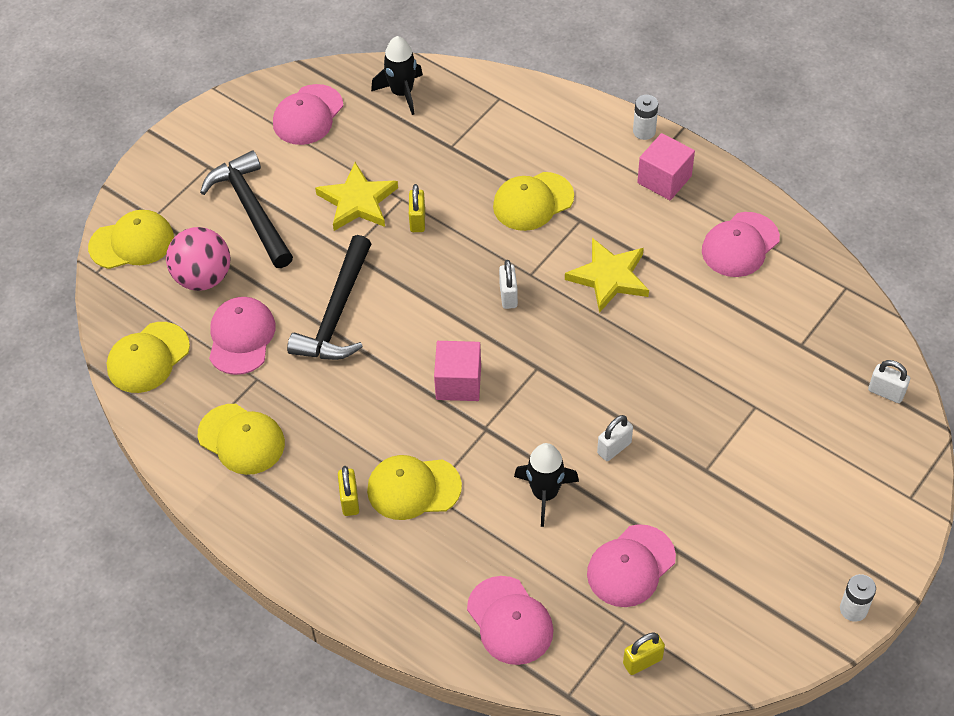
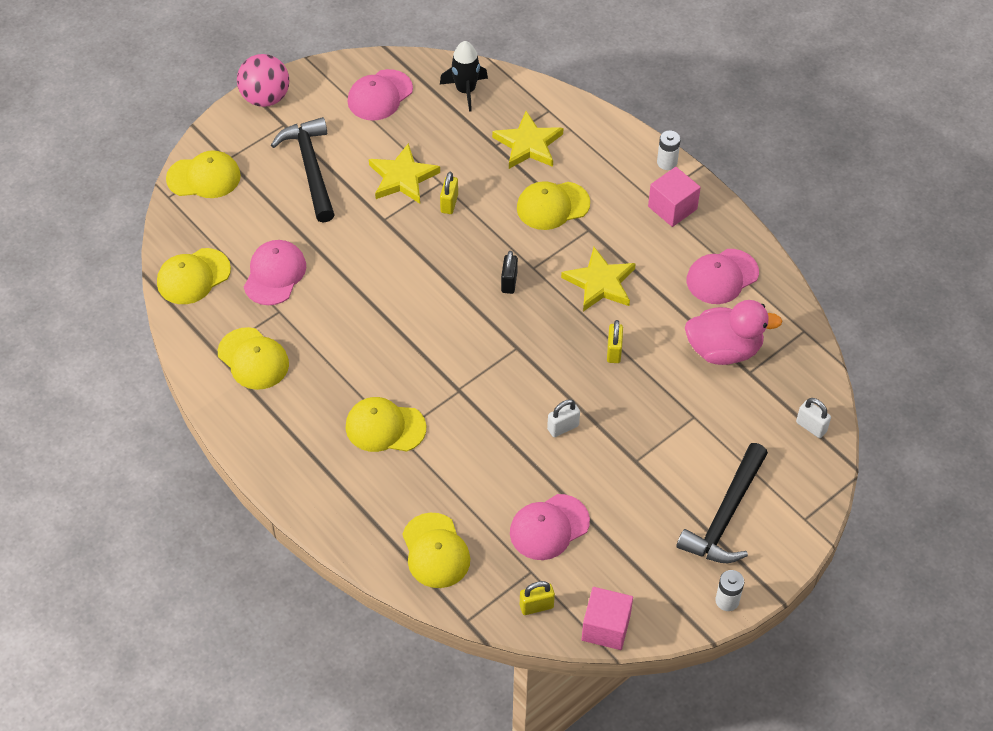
camera: 10 degrees right, 0 degrees up
pink ball [166,227,231,291] -> pink ball moved to [237,54,289,107]
black hammer [287,235,371,360] -> black hammer moved to [676,443,768,563]
yellow padlock [338,466,359,516] -> yellow padlock moved to [607,320,623,363]
pink cube [434,341,481,401] -> pink cube moved to [582,587,633,650]
pink cap [467,576,554,665] -> yellow cap [402,513,470,588]
white padlock [499,260,518,309] -> black padlock [501,251,518,294]
black rocket [514,443,579,527] -> none
none -> yellow star [492,111,564,169]
none -> pink duck [685,300,782,365]

